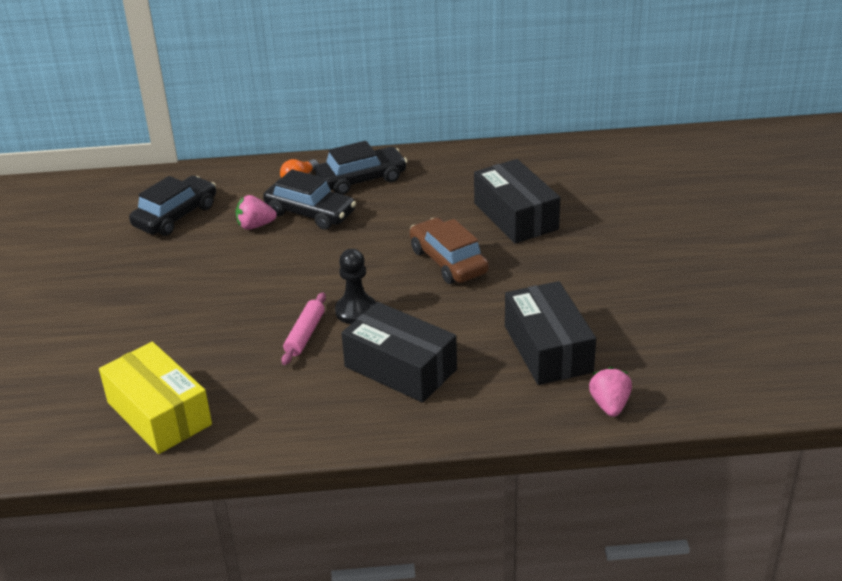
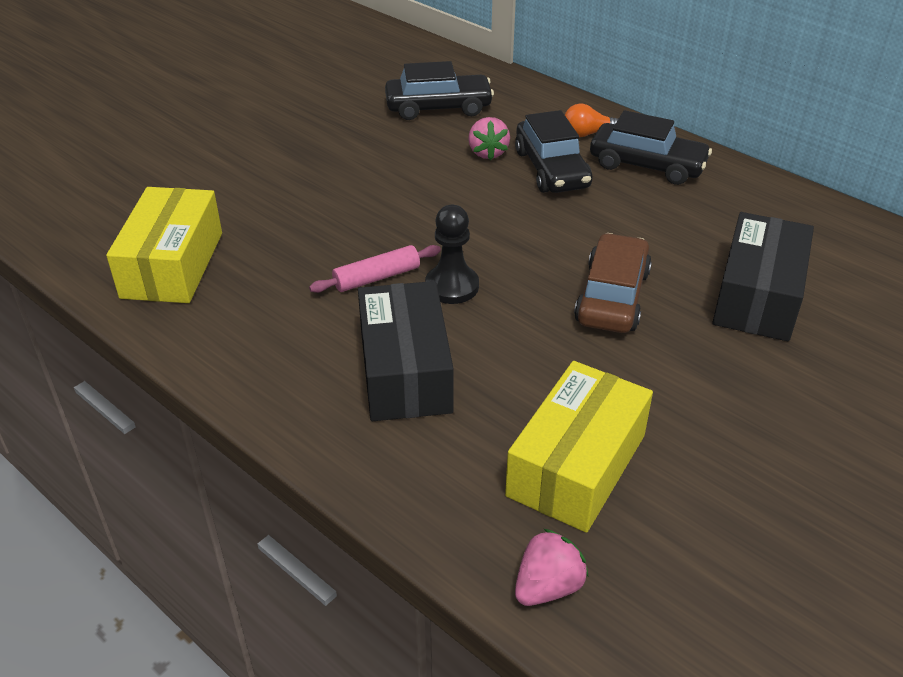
camera: 45 degrees right, 5 degrees up
pink strawberry [236,195,277,230] -> pink strawberry turned 135 degrees counterclockwise [468,117,510,160]
black box [505,281,596,385] -> yellow box [505,361,653,533]

